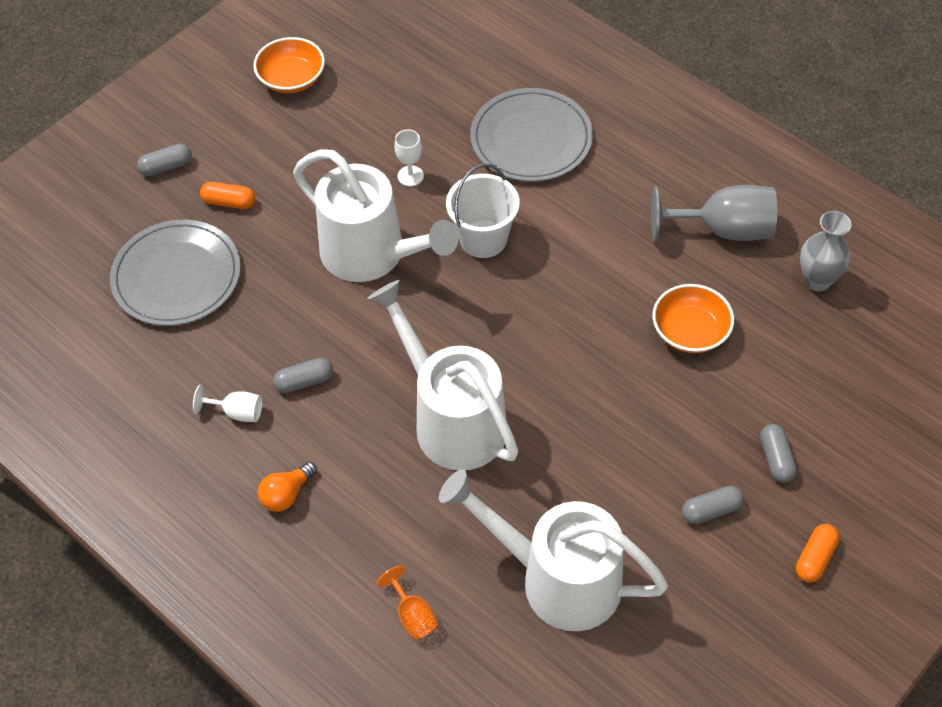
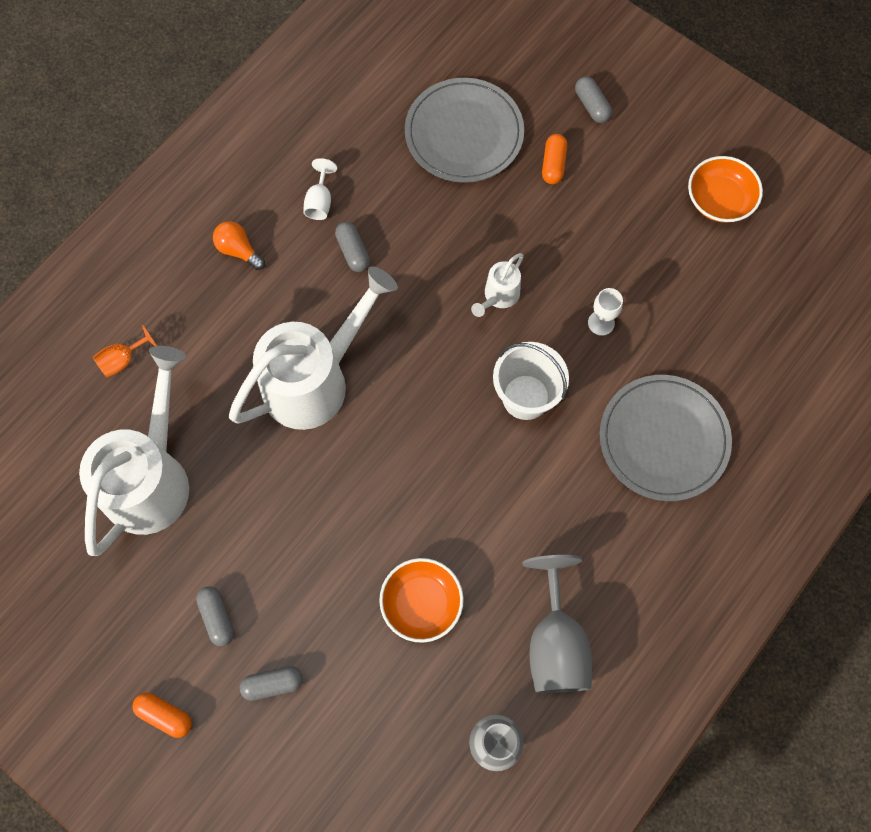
camera: 85 degrees right, 15 degrees up
white watering can [293,149,458,282] -> white watering can [471,253,524,317], size x0.44

